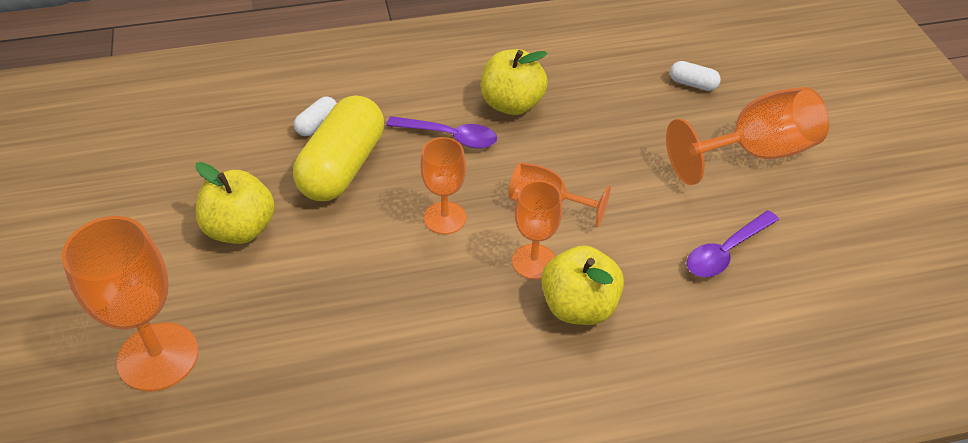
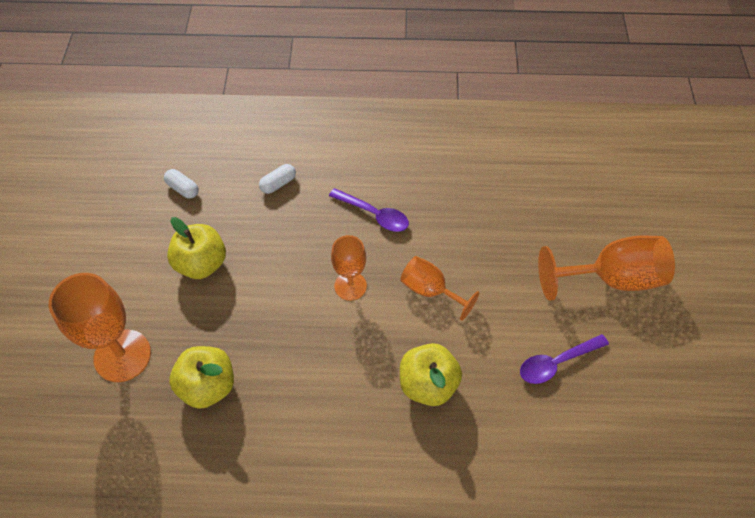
camera: 15 degrees right, 10 degrees up
yellow capsule [293,95,384,201] -> none
yellow apple [481,49,548,115] -> yellow apple moved to [169,346,234,409]
orange goblet [512,180,562,279] -> none
white capsule [670,61,721,91] -> white capsule moved to [164,169,199,199]

